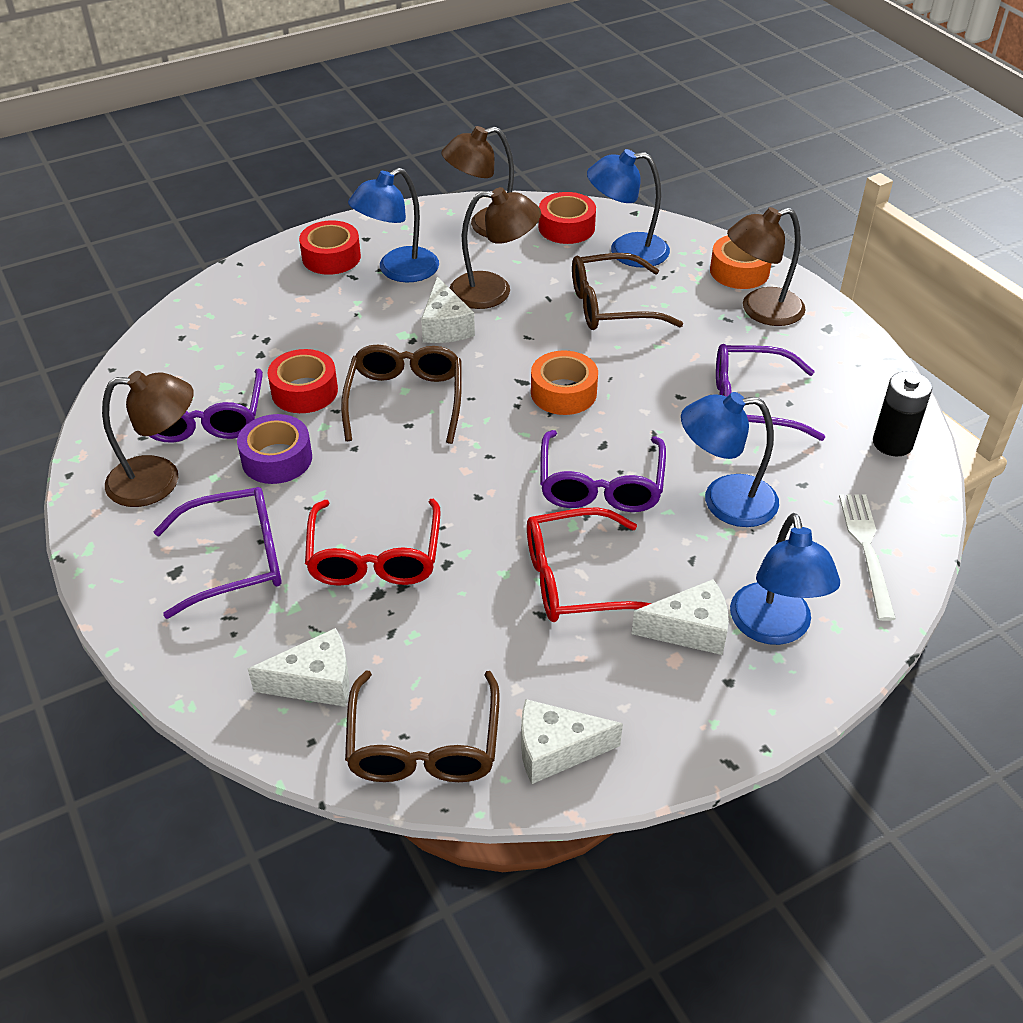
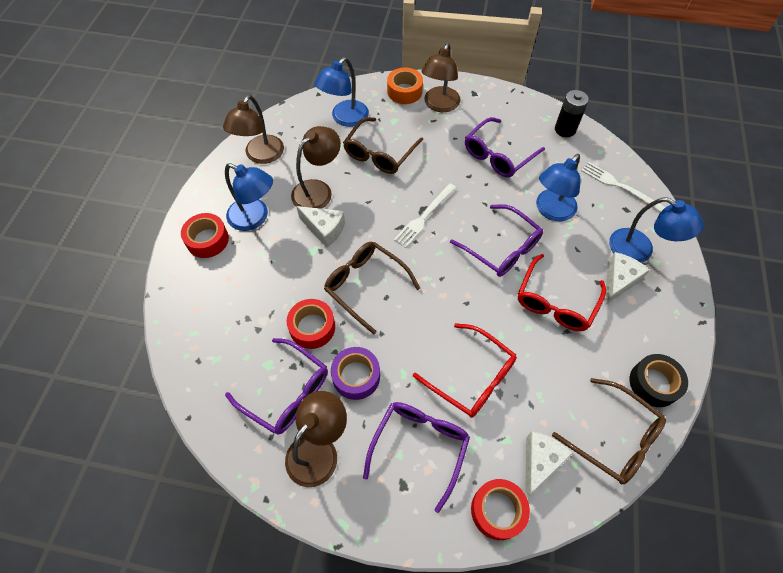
camera: 50 degrees left, 15 degrees up
blue lamp [348,168,439,282] -> blue lamp turned 60 degrees counterclockwise [225,163,273,231]
white cheese [521,699,623,784] -> black tape [630,354,688,407]
orange tape [531,350,598,415] -> white fork [394,183,456,248]
red tape [539,192,596,244] -> red tape moved to [471,479,530,540]

